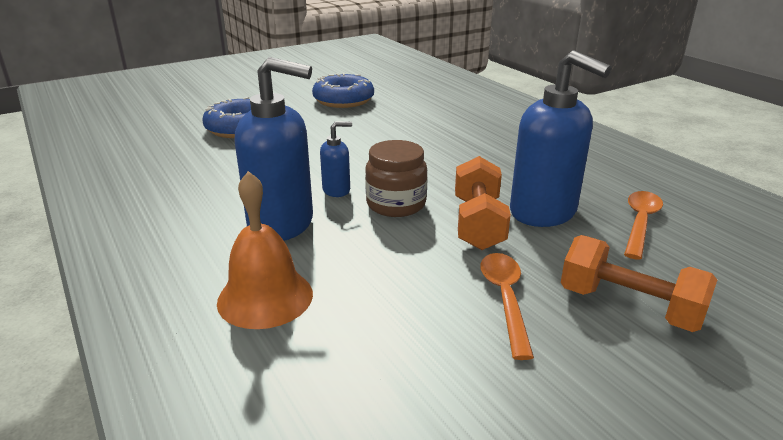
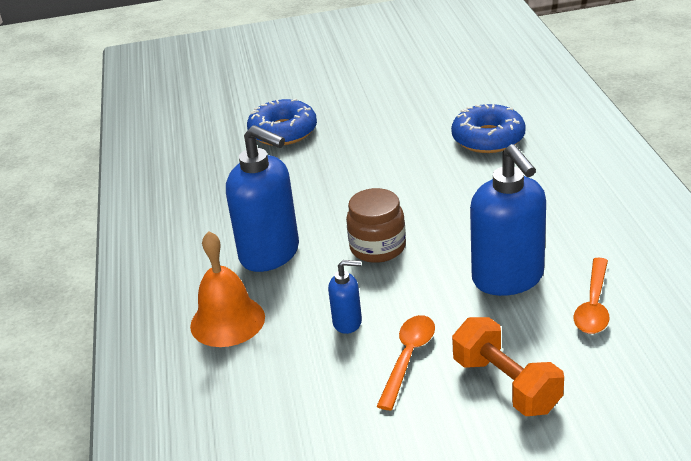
camera: 25 degrees right, 5 degrees up
blue donut [312,73,374,108] -> blue donut moved to [451,104,526,153]
blue soap dispenser [320,121,352,197] -> blue soap dispenser moved to [328,260,362,334]
orange dumbbell [455,156,511,250] -> none
orange spoon [624,191,663,260] -> orange spoon turned 150 degrees clockwise [574,258,610,334]

